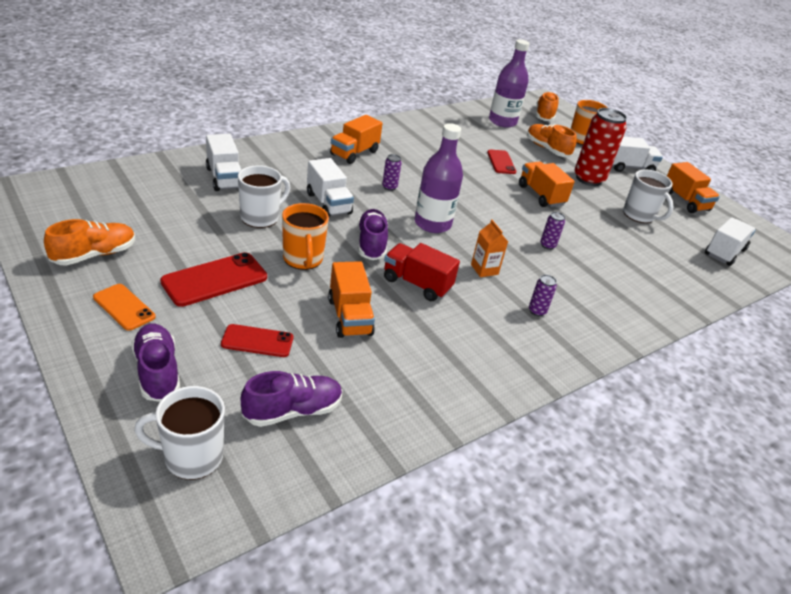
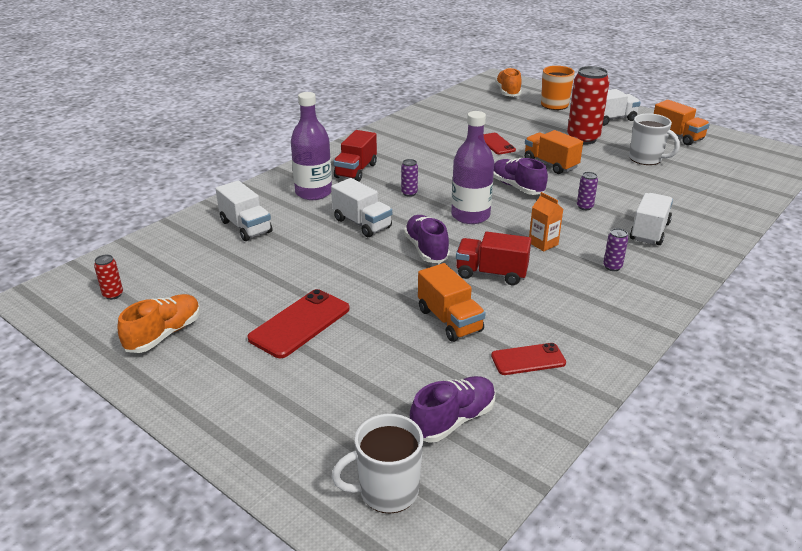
camera: 10 degrees left, 5 degrees down
orange phone [93,284,156,331] -> none
purple shoe [131,324,180,402] -> purple shoe moved to [493,158,548,195]
red phone [221,324,293,357] -> red phone moved to [491,343,566,375]
white mug [238,165,290,228] -> none
orange mug [282,203,329,270] -> none
orange truck [330,115,383,164] -> red truck [333,130,377,182]
purple bottle [489,39,529,128] -> purple bottle moved to [291,92,332,200]
orange shoe [527,124,577,157] -> none
white truck [705,217,756,266] -> white truck moved to [630,193,673,245]
none -> red can [94,254,123,300]

